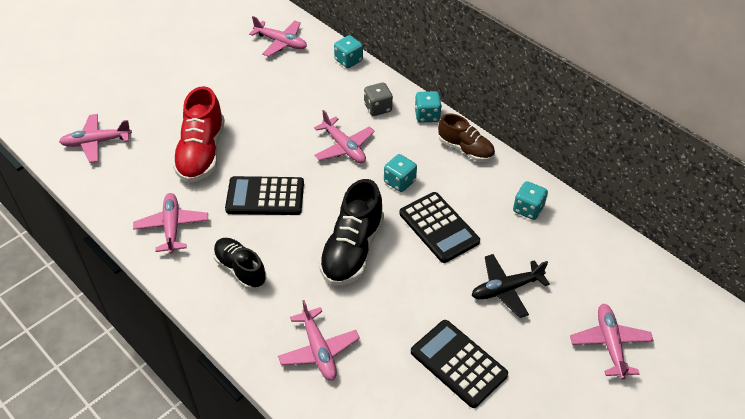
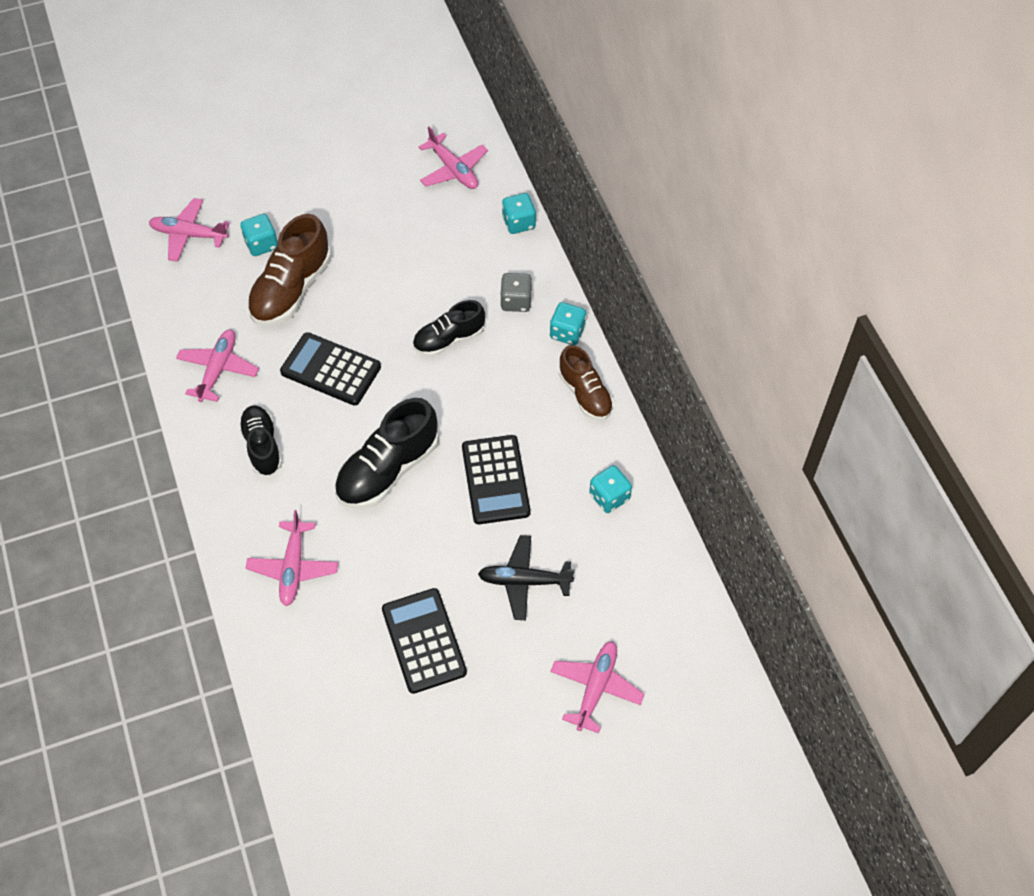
camera: 25 degrees right, 10 degrees up
red shoe [172,86,225,183] -> brown shoe [247,214,331,326]
pink plane [314,110,375,163] -> black shoe [413,300,485,356]
turquoise dice [384,154,417,192] -> turquoise dice moved to [240,214,278,256]

